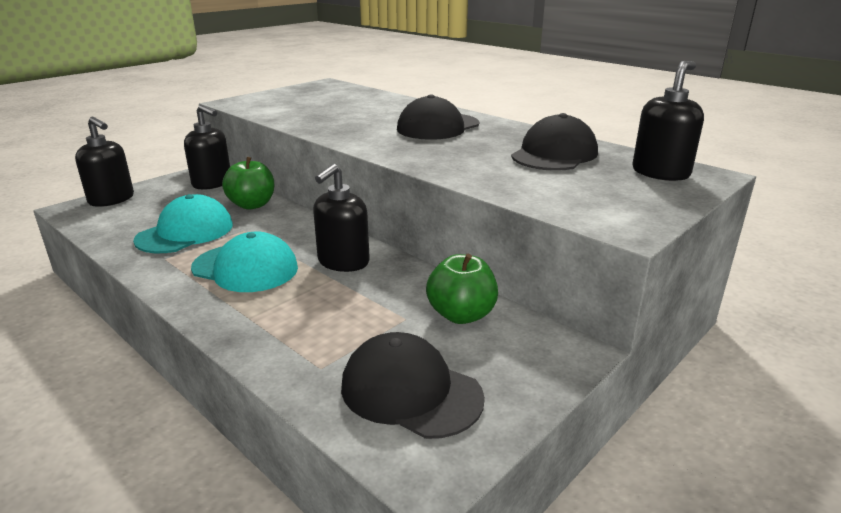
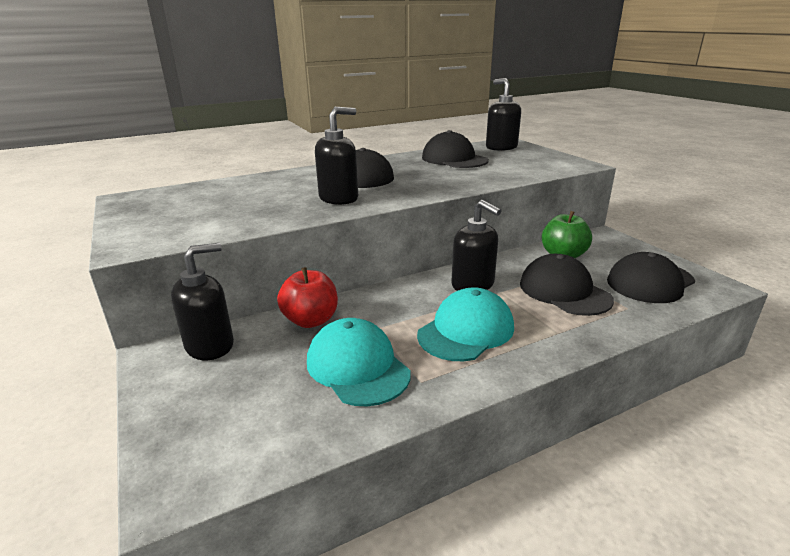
camera: 70 degrees left, 0 degrees up
black soap dispenser [75,117,134,207] -> black soap dispenser moved to [315,107,358,205]
green apple [222,157,274,210] -> red apple [277,267,338,328]
none -> black cap [520,254,614,316]

